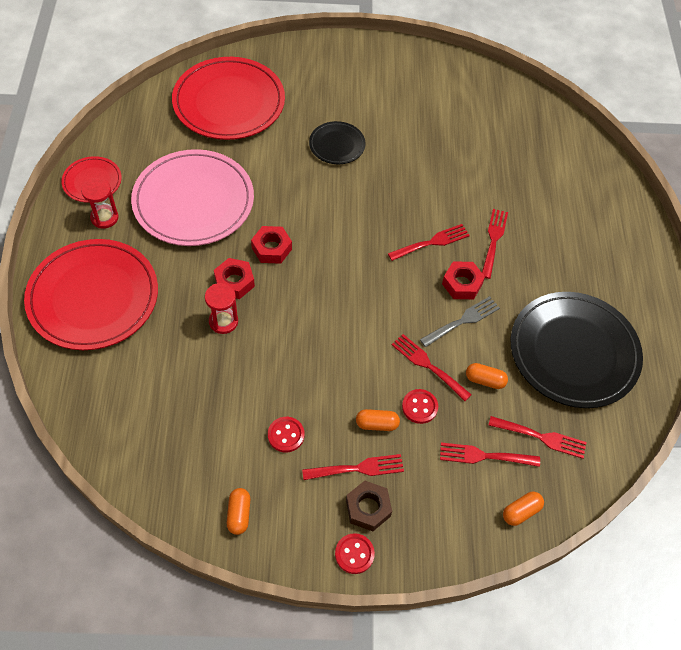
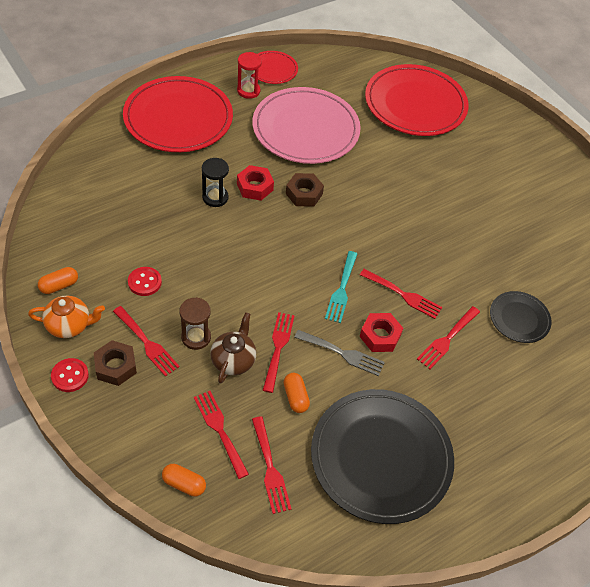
camera: 55 degrees right, 5 degrees down
red hourglass [205,283,238,334] -> black hourglass [202,158,229,207]
red nut [251,226,292,264] -> brown nut [286,173,324,207]
black plate [309,121,365,164] -> black plate moved to [490,291,552,343]
orange capsule [356,409,400,431] -> brown hourglass [179,297,211,350]
red button [402,389,438,424] -> brown teapot [210,312,256,384]
red fork [482,209,508,279] -> red fork turned 150 degrees clockwise [417,306,480,369]
none -> orange teapot [28,296,105,338]
none -> turquoise fork [325,251,357,323]

